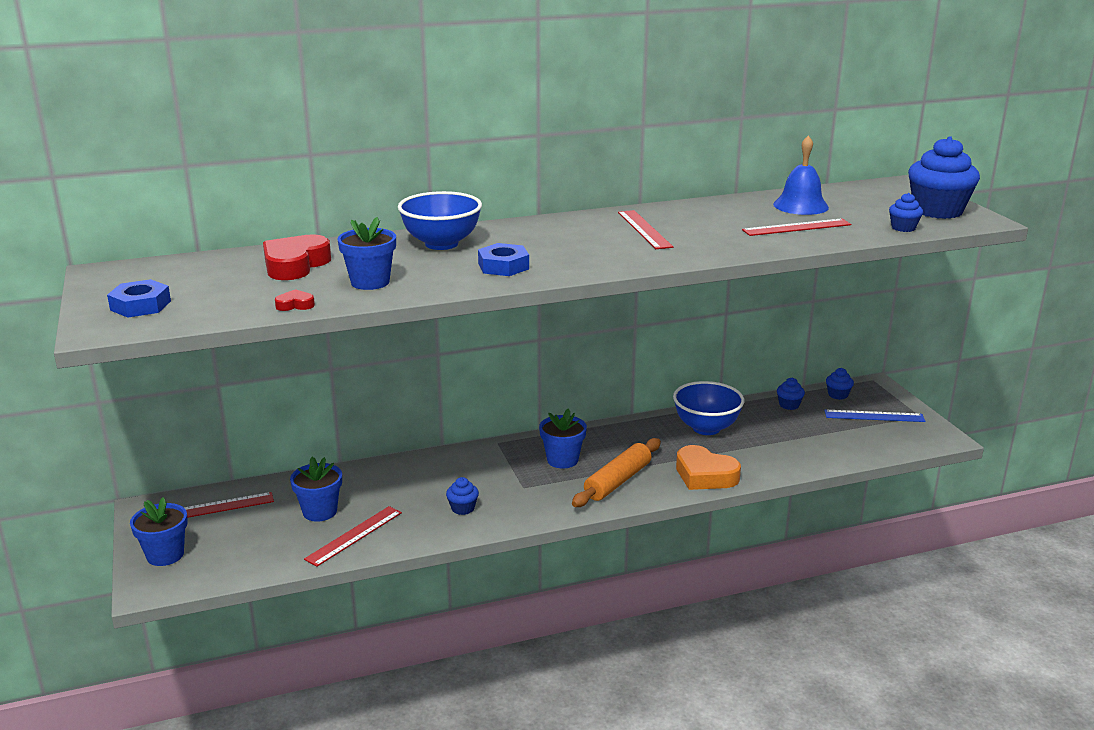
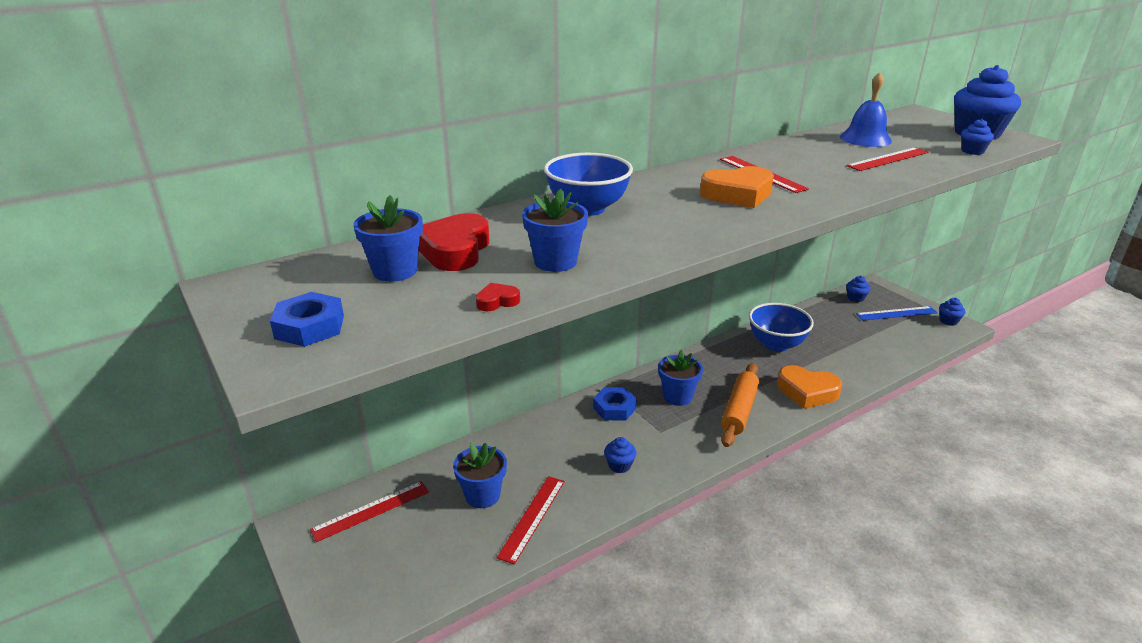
camera: 15 degrees left, 5 degrees up
blue flower pot [130,497,188,566] -> blue flower pot moved to [354,195,423,282]
blue nut [478,243,529,276] -> blue nut moved to [593,387,637,421]
blue cupcake [777,378,805,410] -> blue cupcake moved to [939,298,965,326]
none -> orange heart [700,166,774,208]

